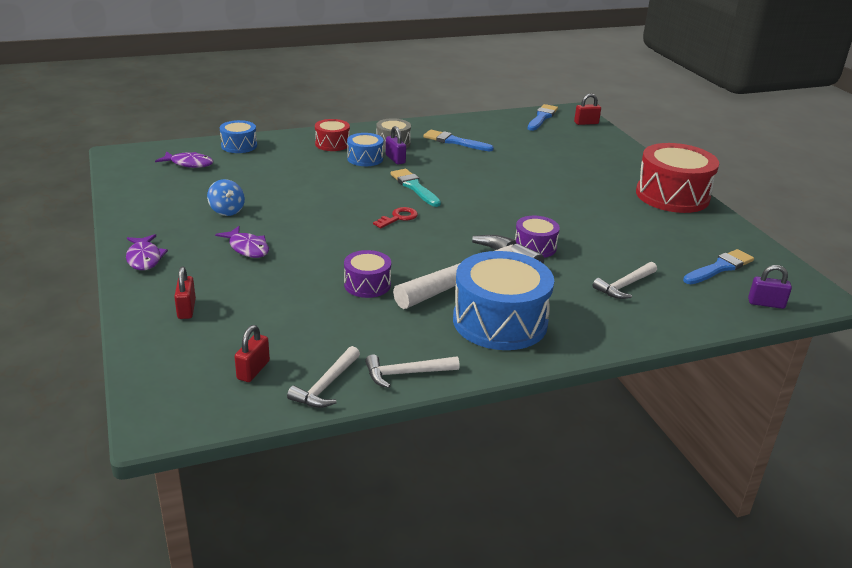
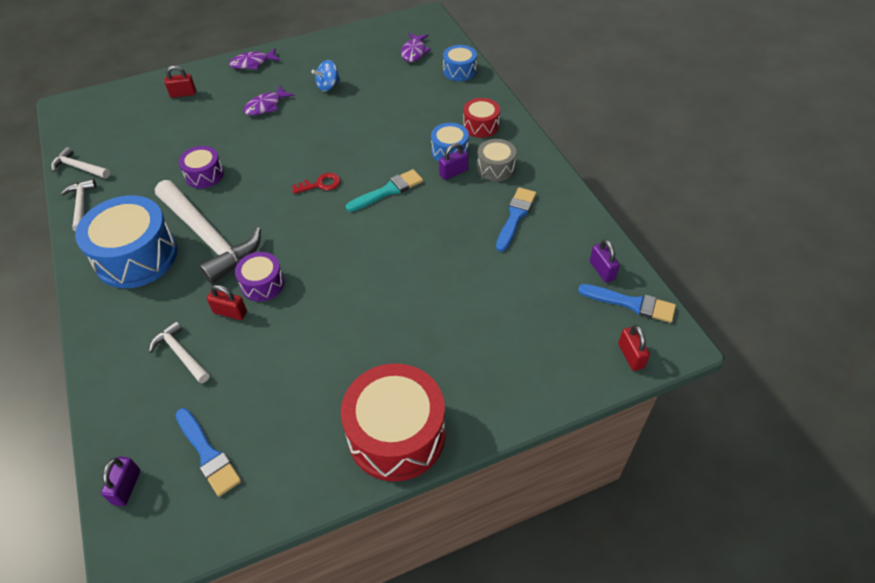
camera: 90 degrees right, 20 degrees up
red padlock [234,325,270,382] -> red padlock moved to [207,285,247,320]
red key [373,207,418,228] -> red key turned 60 degrees counterclockwise [292,173,341,194]
none -> purple padlock [590,239,620,283]

